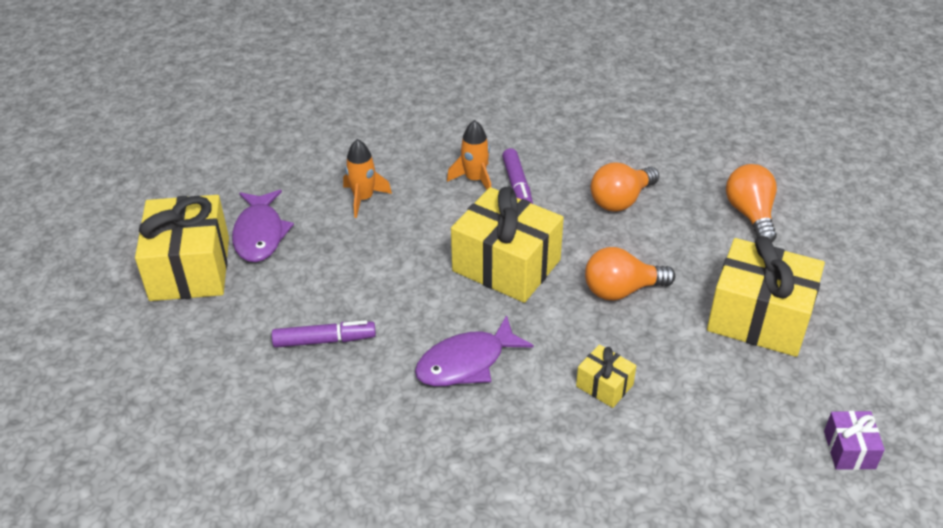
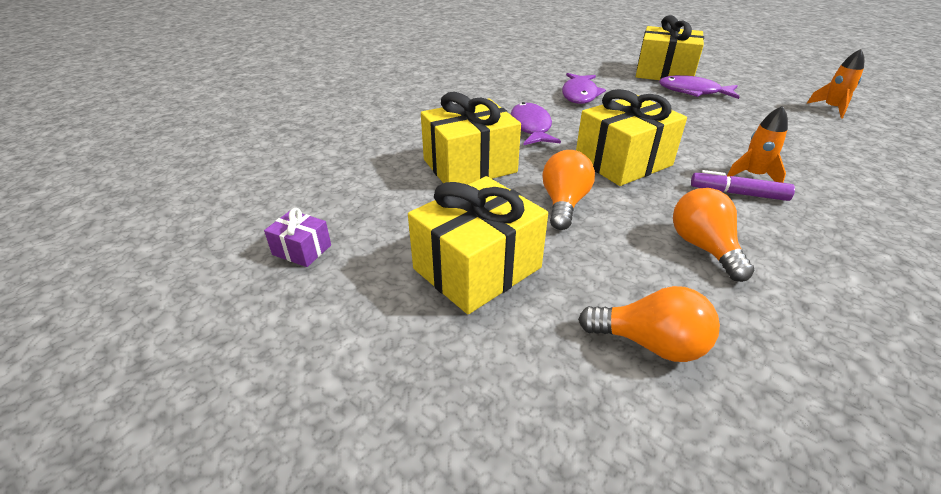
camera: 115 degrees right, 5 degrees down
purple marker [272,320,376,348] -> purple fish [562,73,606,104]
orange rocket [343,139,392,218] -> orange rocket moved to [807,49,865,118]
yellow gift [576,344,636,408] -> yellow gift [421,92,521,185], size x2.14

